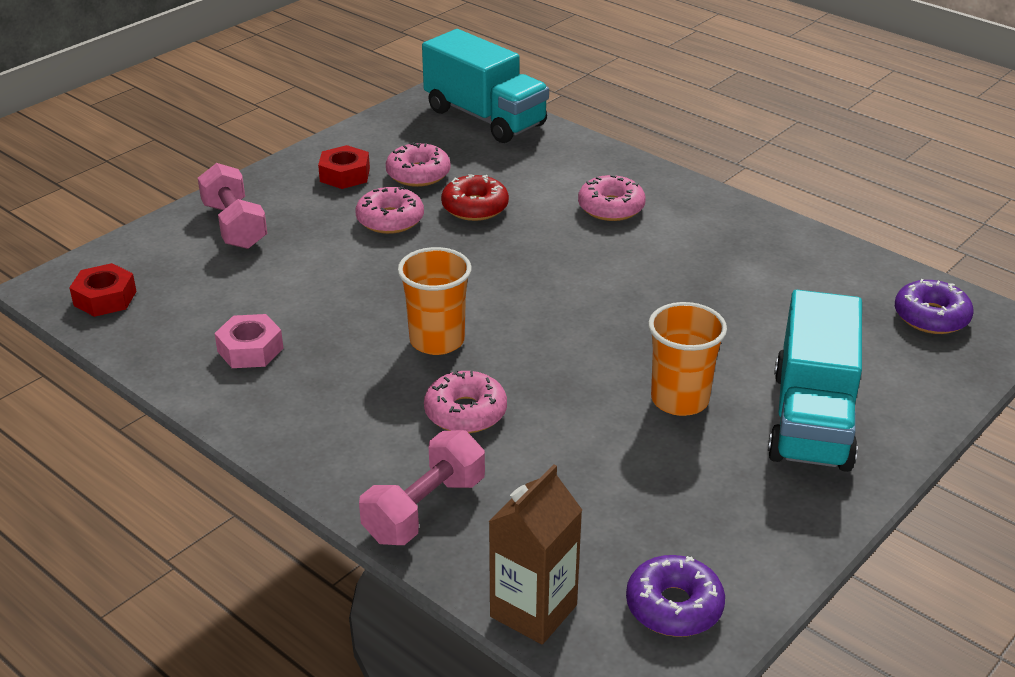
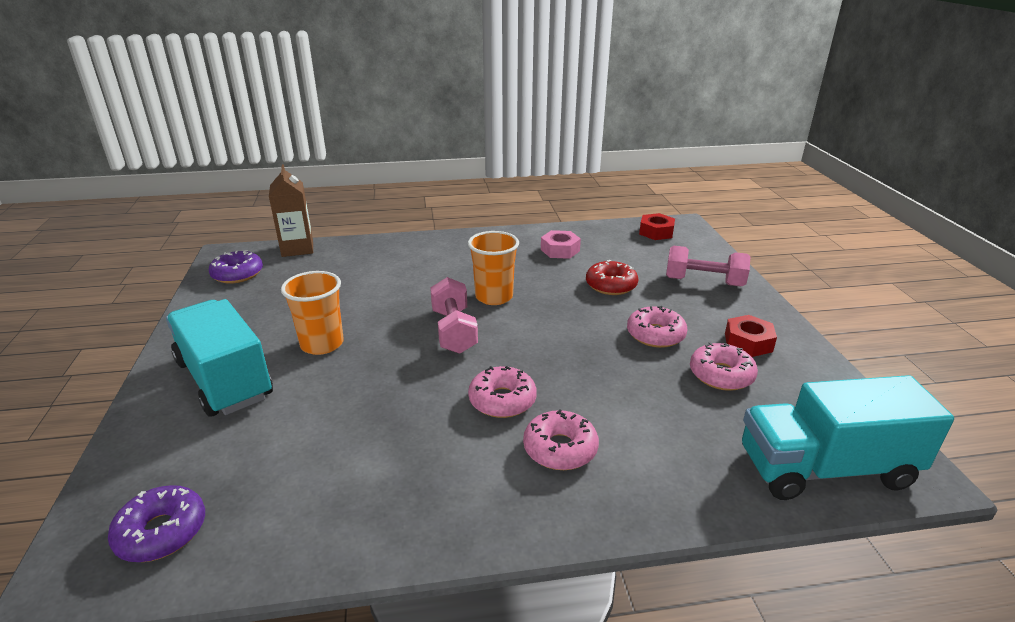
camera: 130 degrees right, 5 degrees down
pink dumbbell [359,430,485,545] -> pink dumbbell moved to [430,277,478,354]
pink donut [424,370,507,433] -> pink donut moved to [468,366,537,418]
red donut [441,174,509,221] -> red donut moved to [586,260,638,295]

